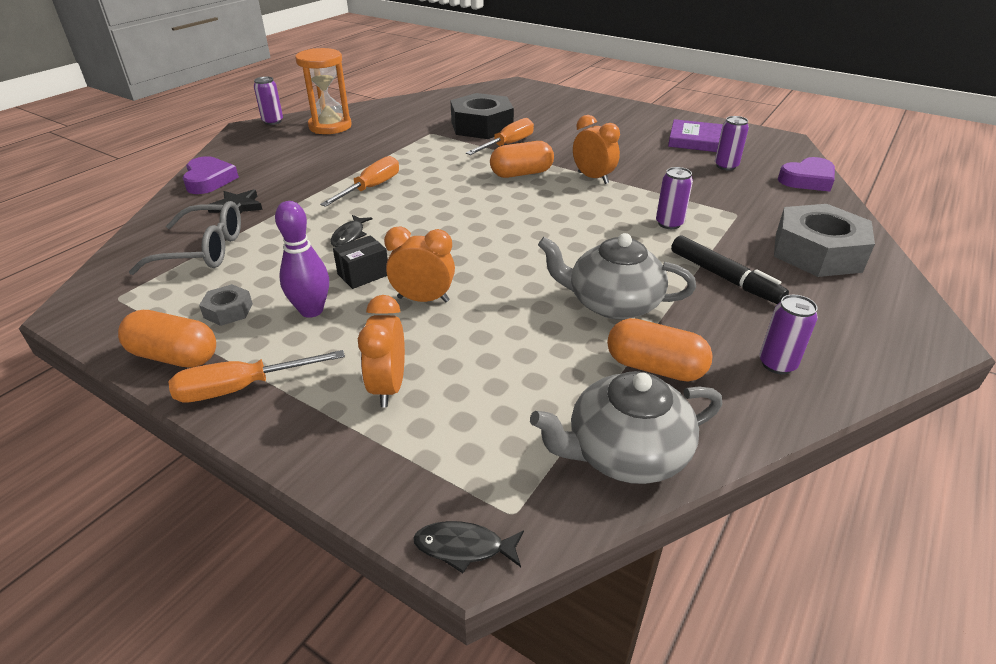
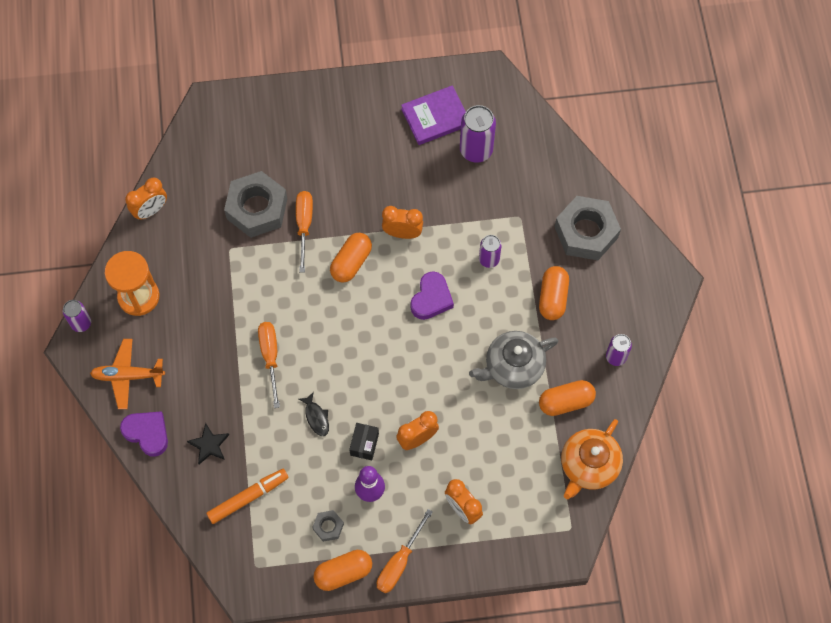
camera: 40 degrees left, 30 degrees up
grey glasses [129,201,241,275] -> orange marker [206,469,289,524]
black fish [413,521,524,573] -> none
black nut [450,93,514,139] -> grey nut [224,171,287,238]
grey teapot [530,371,722,484] -> orange teapot [561,419,623,499]
black marker [671,235,789,304] -> orange capsule [539,266,569,320]
purple can [715,116,749,170] -> purple can [460,105,496,163], size x1.66
purple heart [778,157,835,192] -> purple heart moved to [410,271,454,320]
none -> orange plane [90,339,165,409]
none -> orange clock [125,178,167,220]

